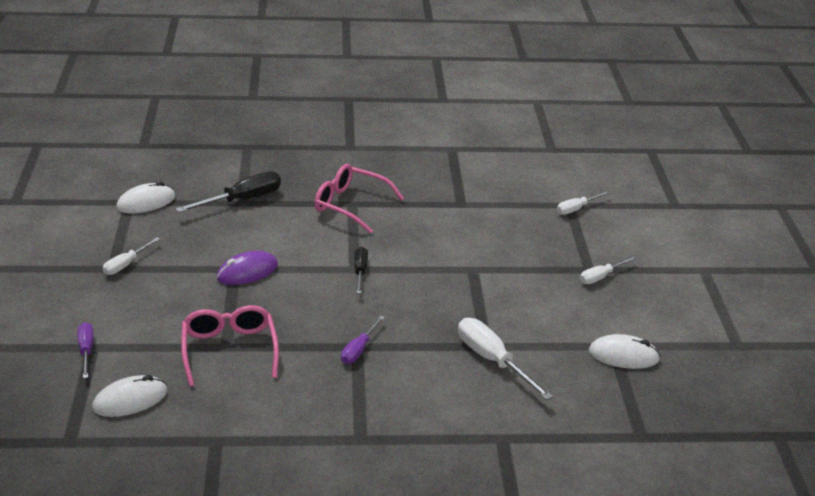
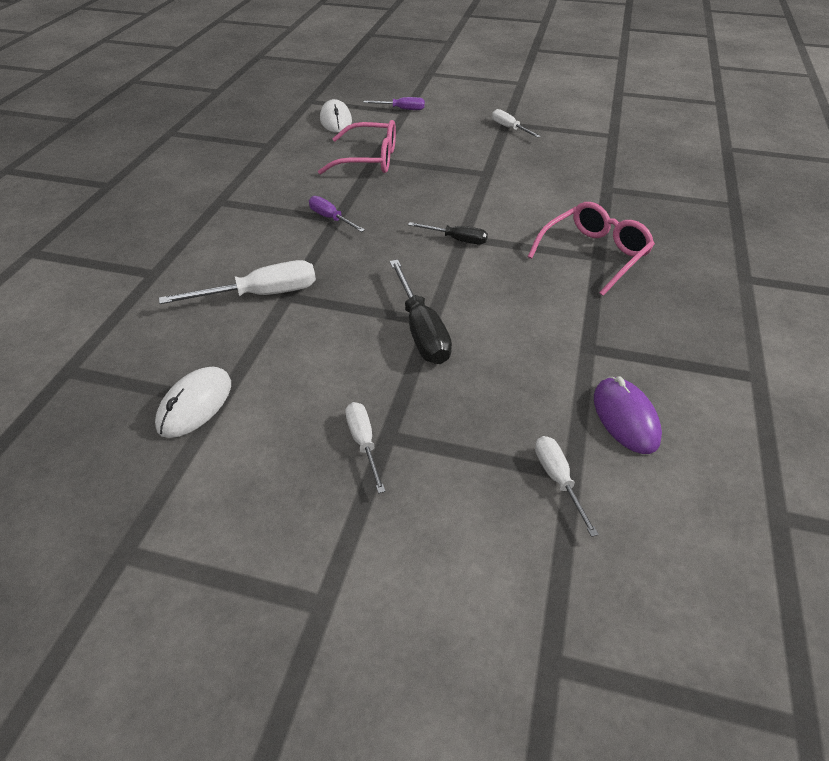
camera: 110 degrees right, 10 degrees up
white mouse [116,182,175,214] -> none
black screwdriver [176,171,281,213] -> black screwdriver moved to [390,260,452,364]
purple mouse [216,251,278,285] -> purple mouse moved to [594,377,662,454]

